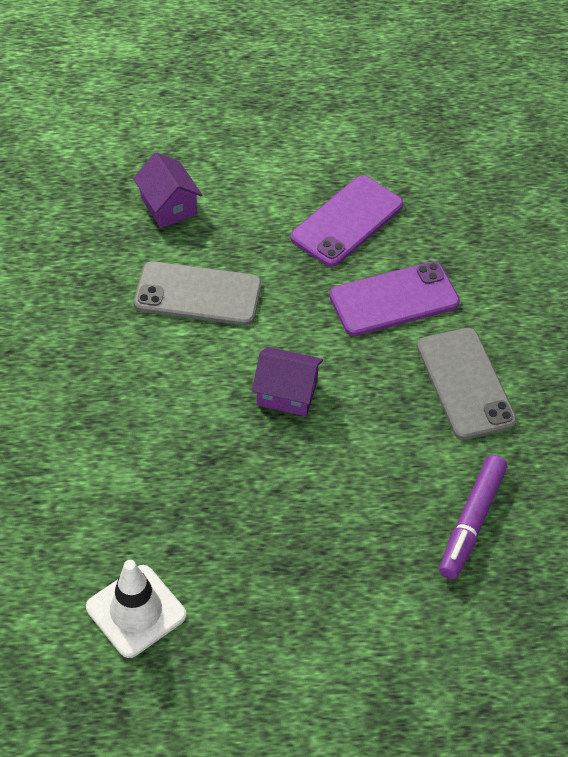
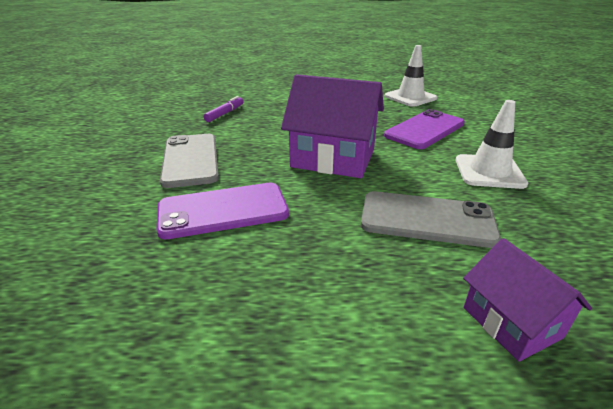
camera: 175 degrees left, 20 degrees down
purple house [252,347,323,416] -> purple house [281,74,384,178], size x1.75
purple phone [290,175,403,267] -> purple phone moved to [384,109,465,149]
purple marker [439,455,507,579] -> purple marker [204,96,243,122], size x0.65
none -> white traffic cone [456,100,528,189]

